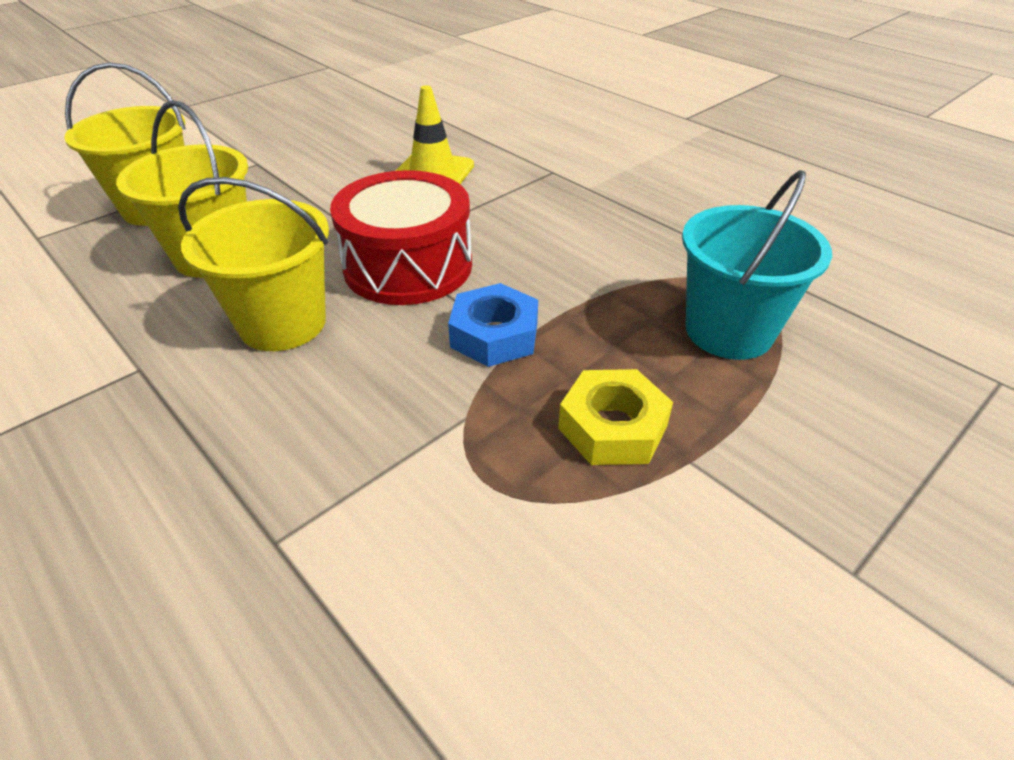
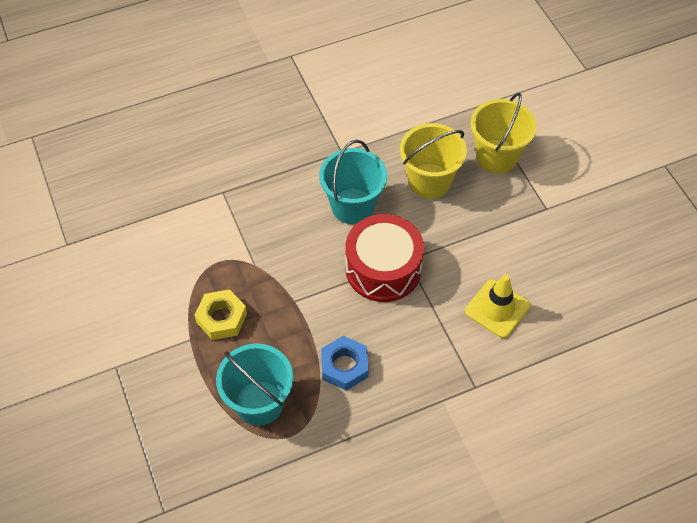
camera: 110 degrees right, 15 degrees up
yellow bucket [178,177,329,351] -> turquoise bucket [319,140,387,224]
blue nut [448,283,538,367] -> blue nut moved to [321,336,369,390]

